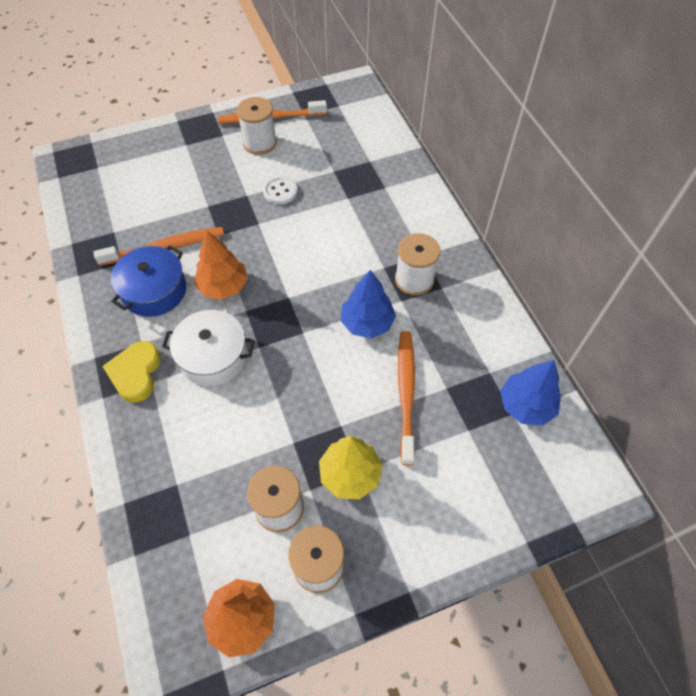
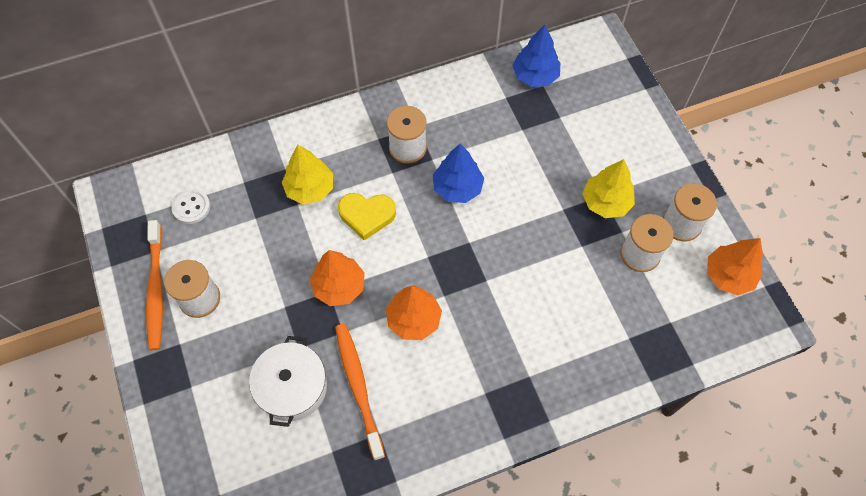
camera: 90 degrees left, 5 degrees up
yellow heart [102,341,161,403] -> yellow heart moved to [338,193,396,240]
blue pot [111,245,186,317] -> none
white pot [162,310,255,386] -> white pot moved to [249,336,327,427]
white button [263,176,298,205] -> white button moved to [171,189,210,224]
orange toothbrush [398,331,415,465] -> none
none -> yellow tree [282,145,333,205]
none -> orange tree [310,250,365,306]

